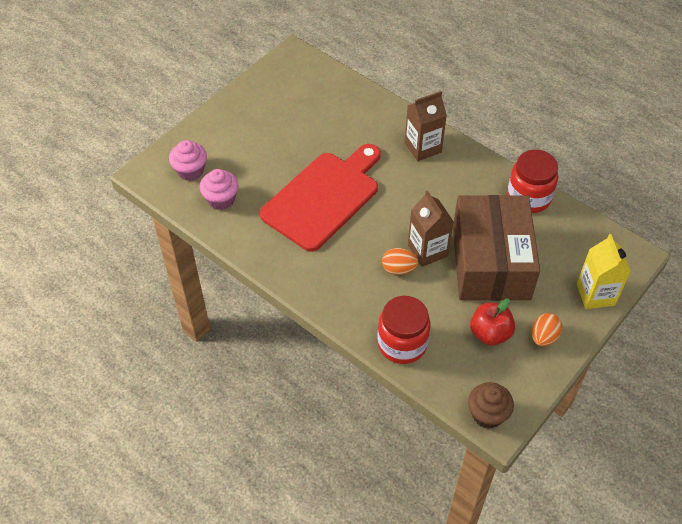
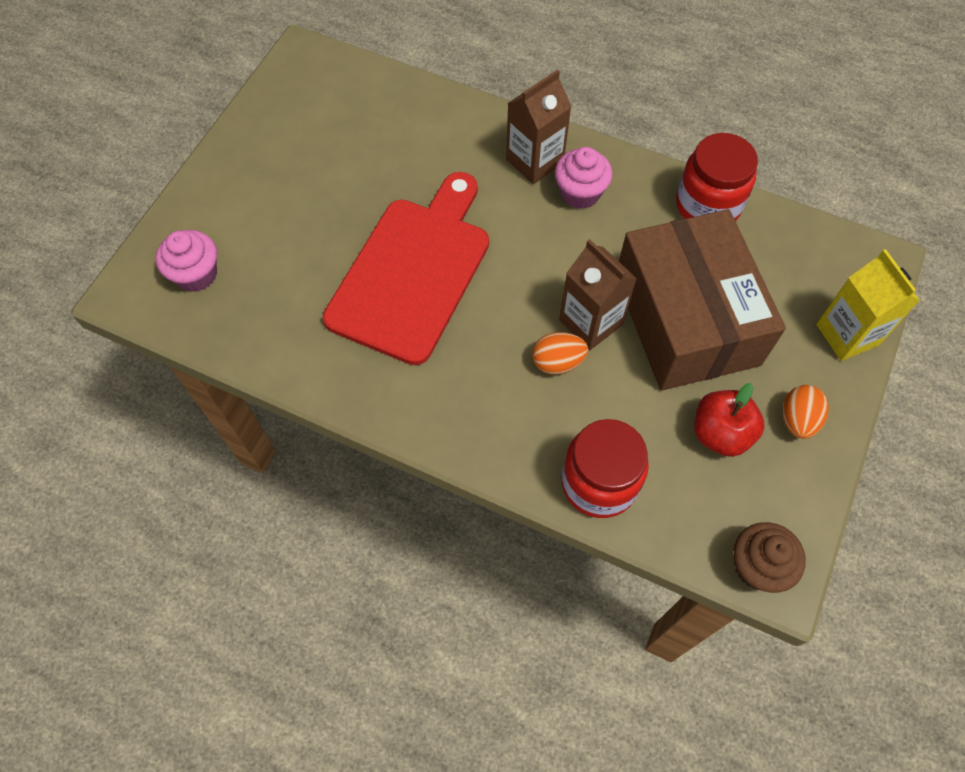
camera: 15 degrees left, 10 degrees up
pink cupcake [200,169,239,210] -> pink cupcake moved to [555,147,613,209]

